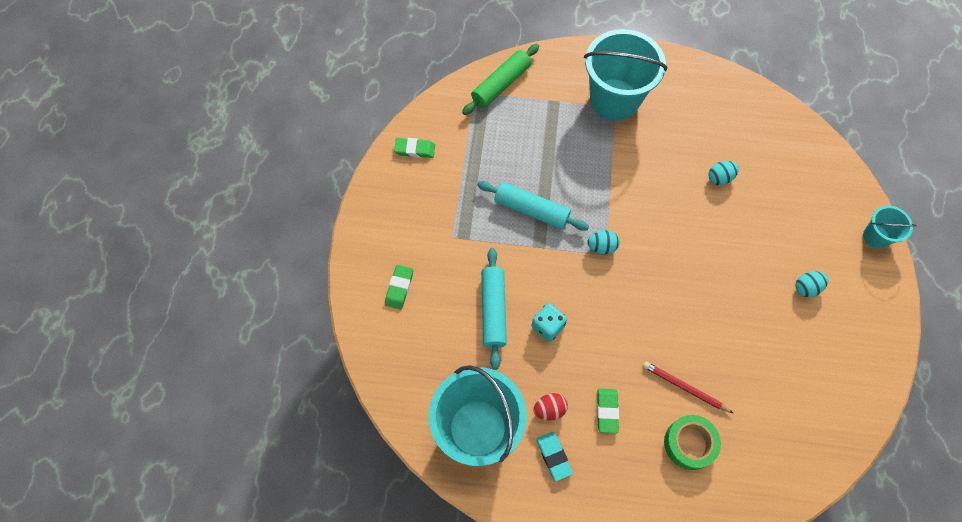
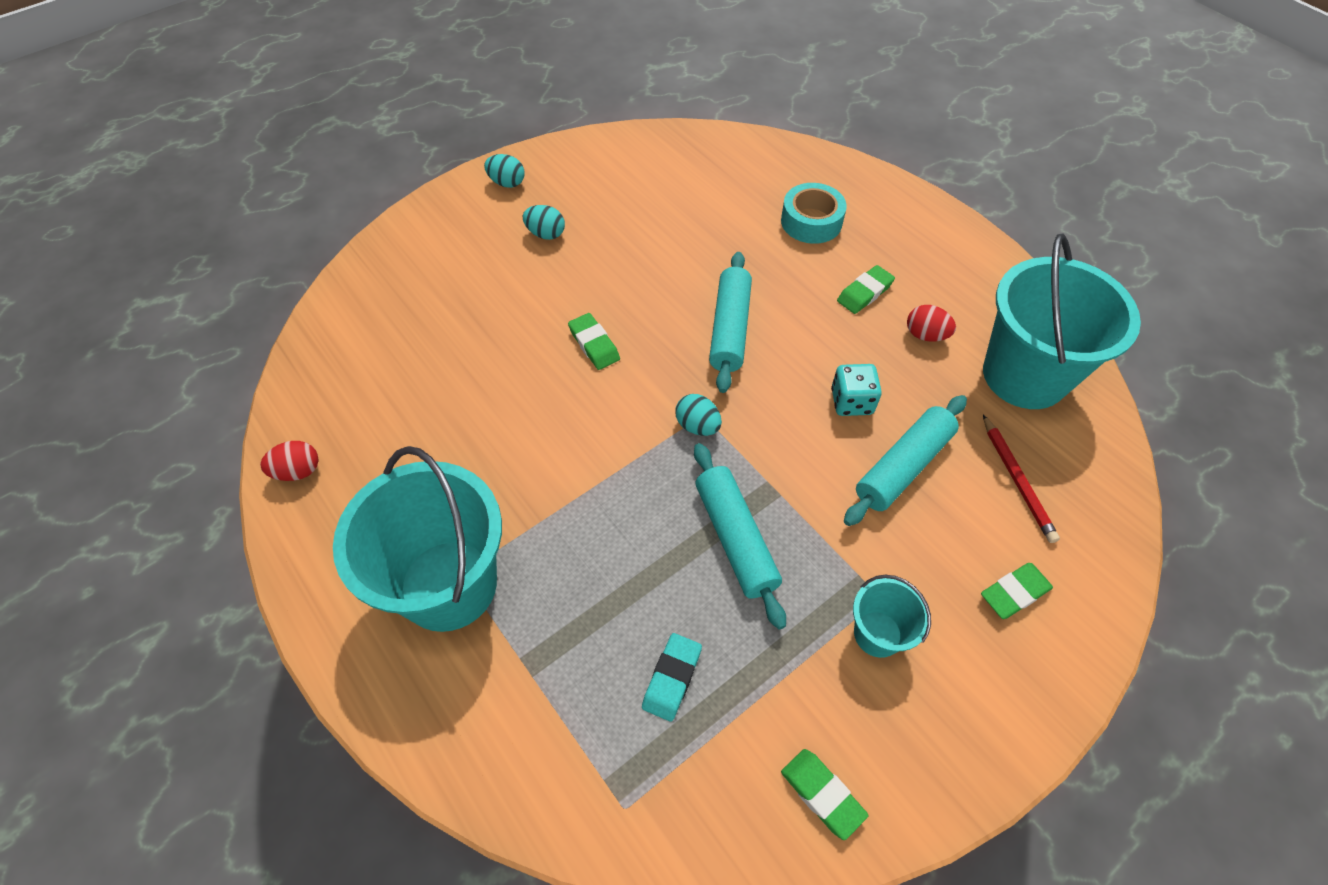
camera: 135 degrees left, 10 degrees down
green rolling pin [462,44,539,115] -> none
turquoise eraser [536,432,573,481] -> turquoise eraser moved to [642,633,702,722]
red pencil [643,362,733,413] -> red pencil moved to [983,415,1060,543]
green tape [664,415,721,470] -> turquoise tape [781,183,847,244]
turquoise egg [708,161,739,185] -> turquoise egg moved to [484,154,524,188]
turquoise bucket [863,206,916,249] -> turquoise bucket moved to [853,575,931,658]
none -> red egg [260,441,319,481]
none -> green eraser [568,313,620,370]
none -> turquoise rolling pin [709,252,752,393]

